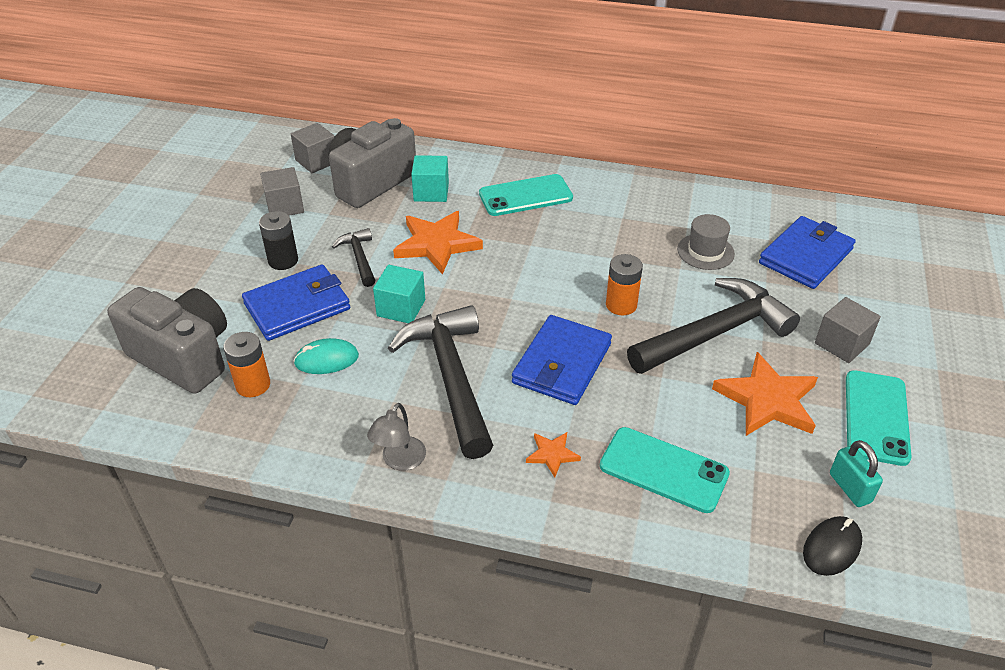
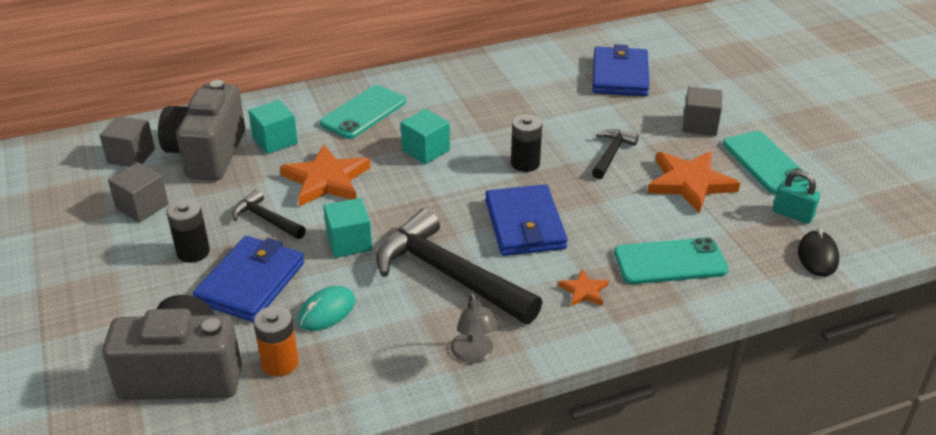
camera: 35 degrees left, 5 degrees down
orange battery [606,254,643,315] -> black battery [511,114,542,172]
black hammer [627,278,800,374] -> black hammer [592,129,639,179], size x0.50
grey hat [677,214,735,270] -> none
none -> turquoise cube [401,109,450,164]

